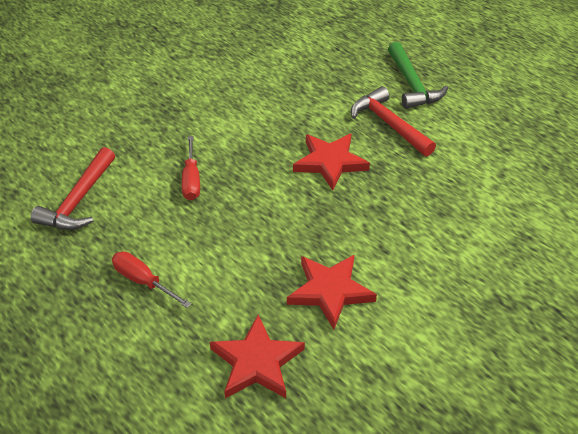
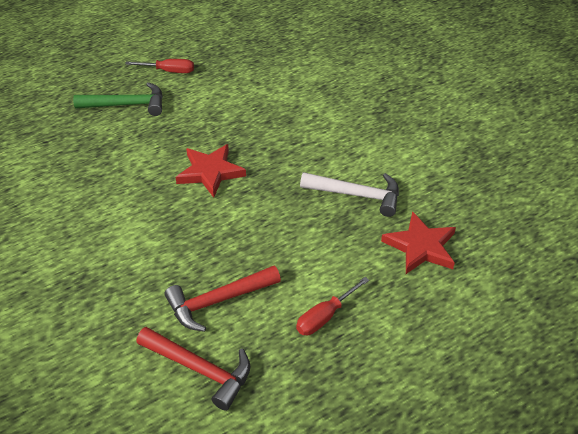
camera: 80 degrees left, 0 degrees up
red screwdriver [182,136,200,200] -> red screwdriver moved to [125,59,194,73]
red star [287,255,377,329] -> white hammer [300,172,399,217]
red hammer [351,86,436,156] -> red hammer moved to [165,266,281,332]

